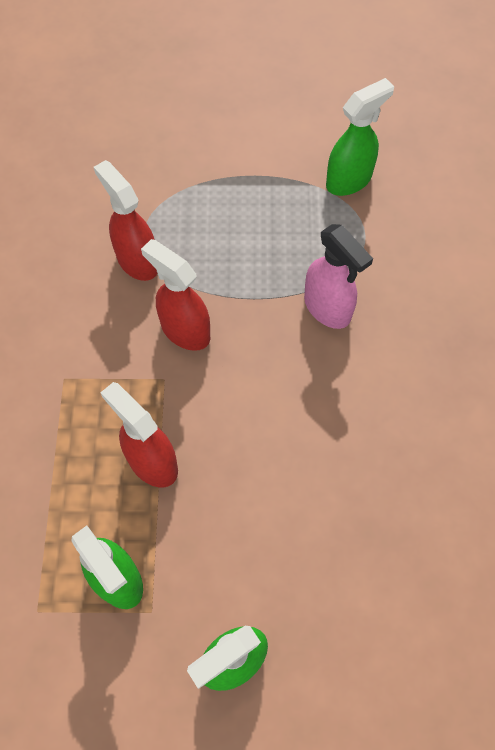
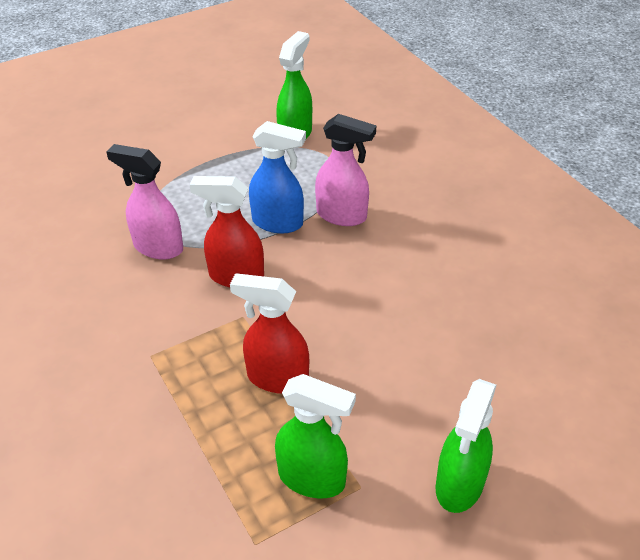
camera: 30 degrees left, 20 degrees down
red spray bottle [94,160,157,281] -> pink spray bottle [106,144,183,259]
none -> blue spray bottle [249,121,306,233]

